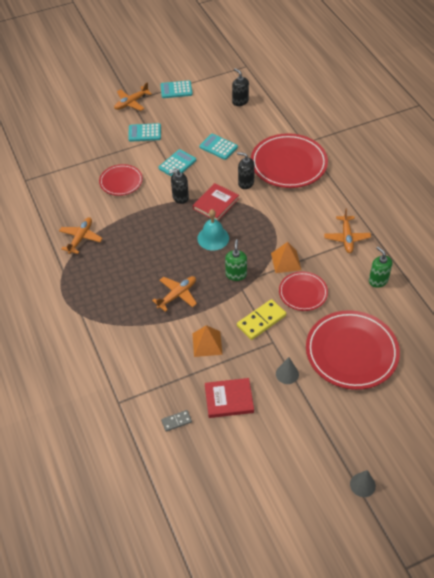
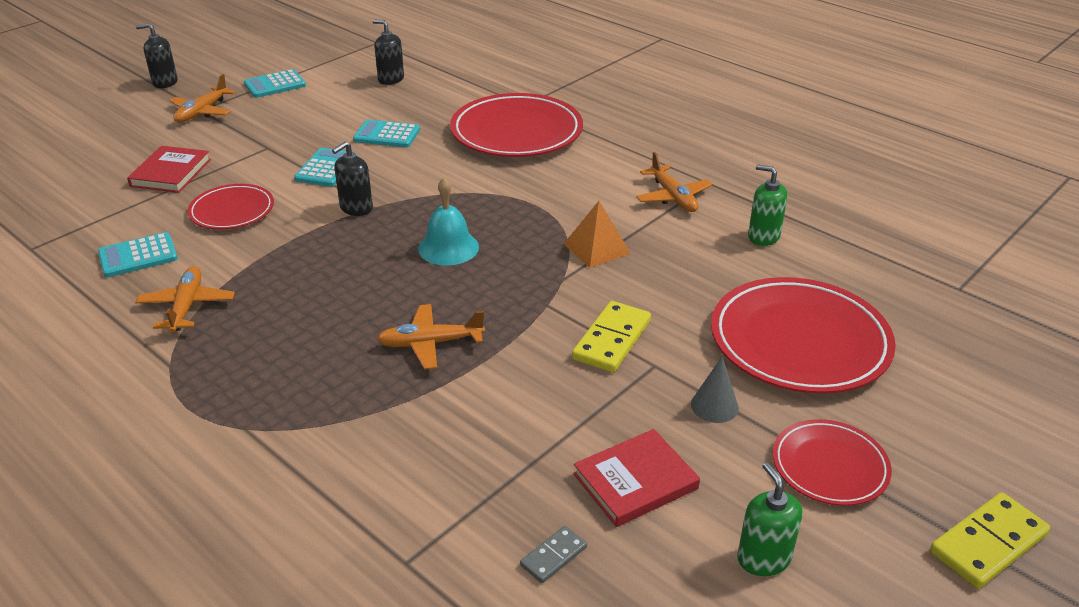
camera: 25 degrees left, 15 degrees down
turquoise calculator [128,123,161,142] -> turquoise calculator moved to [98,232,178,277]
orange plane [152,276,197,312] -> orange plane turned 120 degrees counterclockwise [377,304,485,370]
orange pyramid [192,325,223,357] -> none
red book [193,183,239,221] -> red book moved to [127,146,211,193]
green soap dispenser [225,239,247,281] -> green soap dispenser moved to [737,462,803,576]
black soap dispenser [237,152,255,189] -> black soap dispenser moved to [136,23,178,88]
red plate [279,272,328,311] -> red plate moved to [773,419,892,506]
grey cone [350,470,376,497] -> yellow domino [930,492,1050,589]

